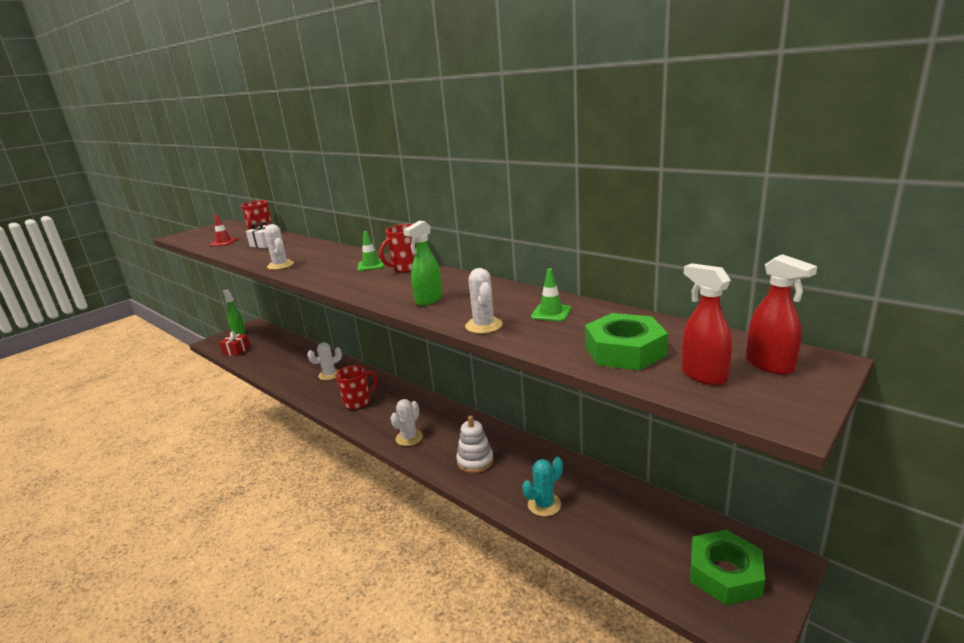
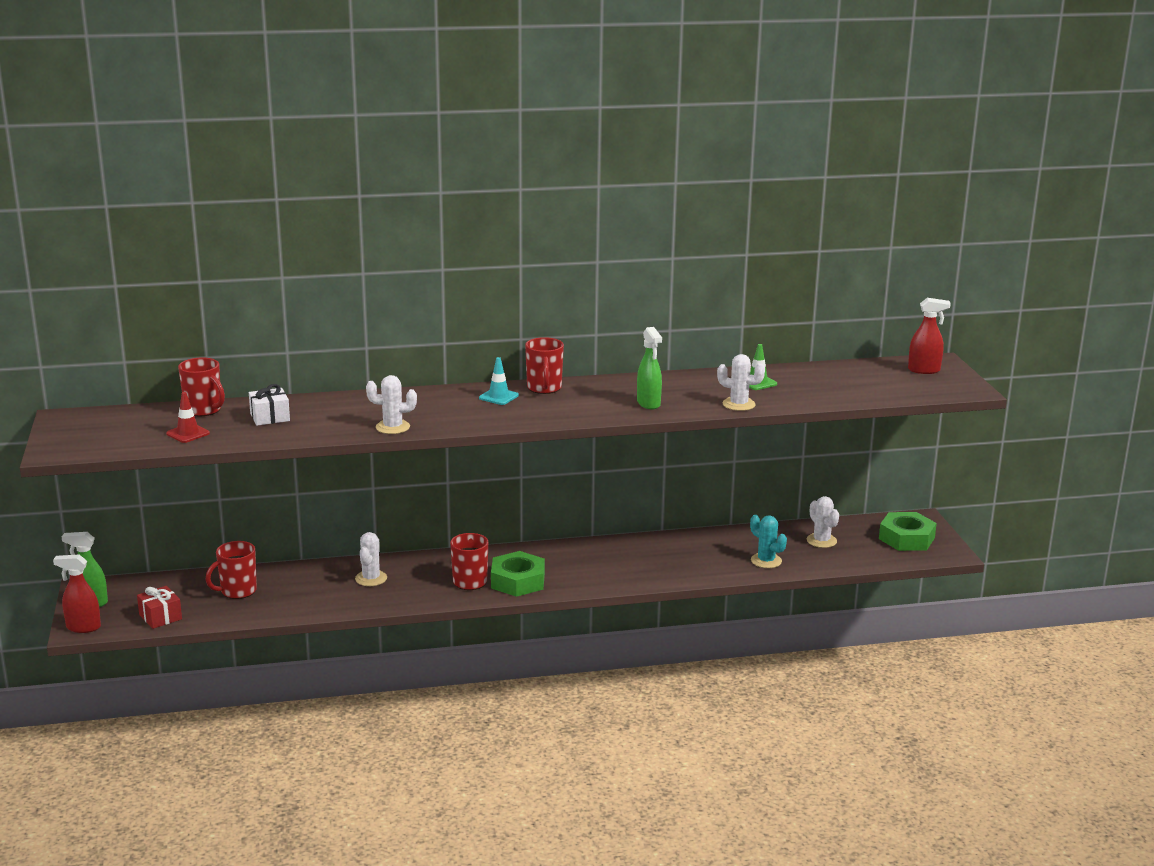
camera: 55 degrees left, 0 degrees up
green traffic cone [357,231,384,271] -> turquoise traffic cone [479,357,519,405]
white cactus [390,399,423,446] -> white cactus moved to [807,496,839,548]
white stacking toy [456,416,494,473] -> none
turquoise cactus [522,457,563,517] -> turquoise cactus turned 45 degrees counterclockwise [750,515,787,568]
green nut [585,313,668,371] -> green nut moved to [491,551,545,597]
red spray bottle [681,263,732,385] -> red spray bottle moved to [53,554,101,633]
none -> red mug [206,541,257,599]

